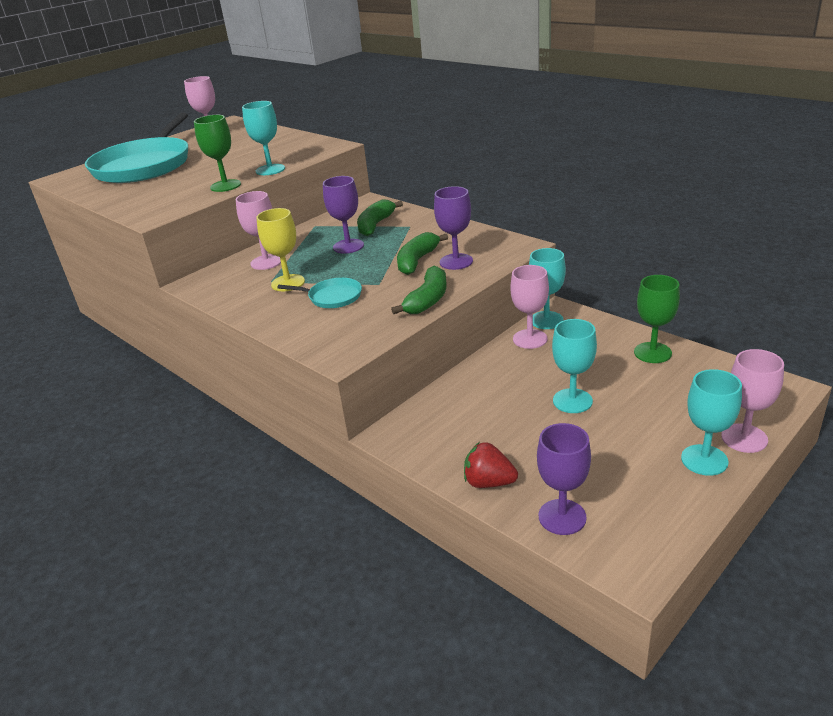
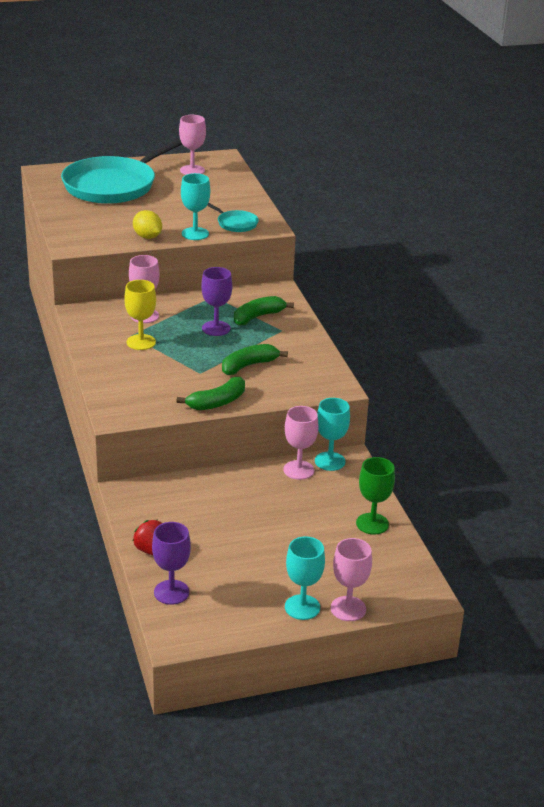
camera: 25 degrees right, 0 degrees up
green goblet [194,115,241,192] -> yellow lemon [133,210,162,239]
turquoise pan [277,278,362,308] -> turquoise pan moved to [207,203,259,232]
purple goblet [434,186,473,270] -> none
turquoise goblet [552,319,597,413] -> none

